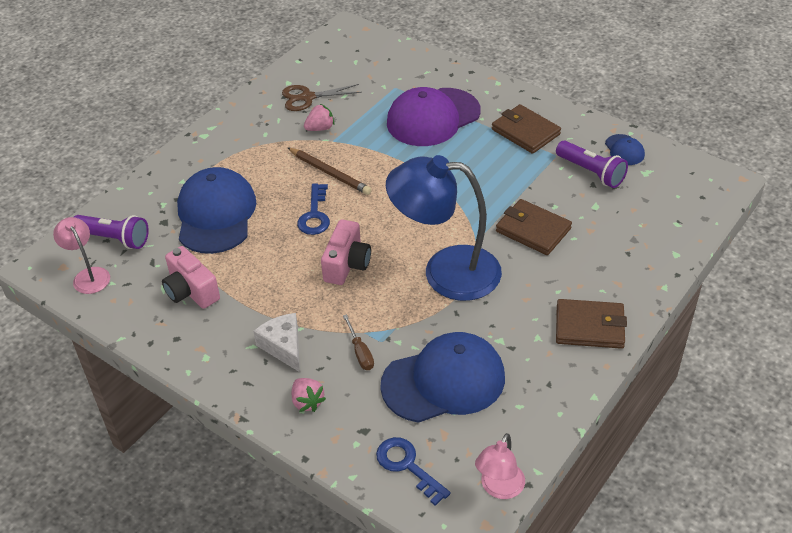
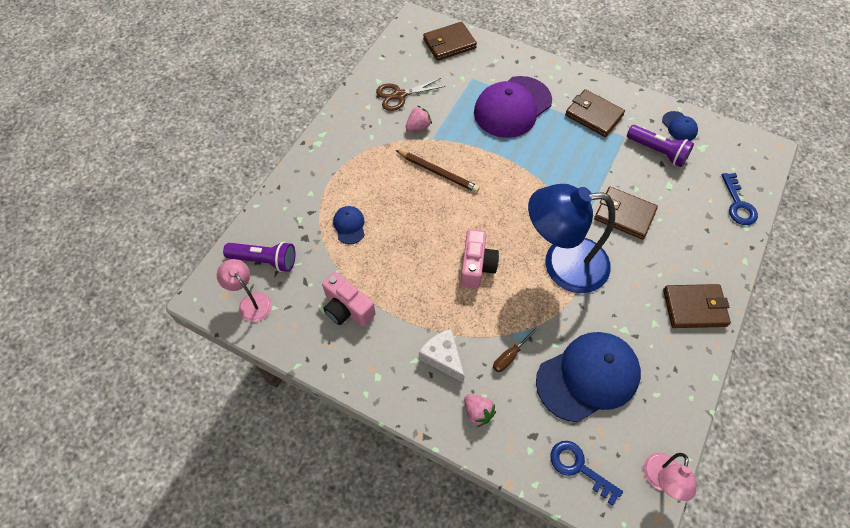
camera: 10 degrees left, 15 degrees up
blue cap [177,167,257,254] -> blue cap [333,206,364,244], size x0.45
blue key [297,183,330,235] -> blue key moved to [722,173,758,225]
brown screwdriver [343,314,374,370] -> brown screwdriver turned 75 degrees clockwise [493,326,539,372]
none -> brown wallet [423,22,477,61]

